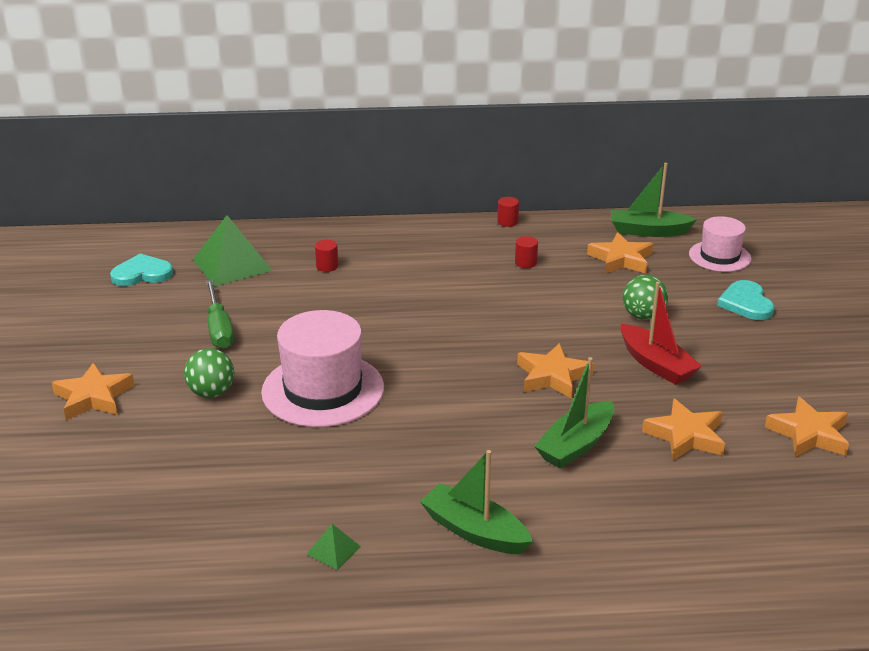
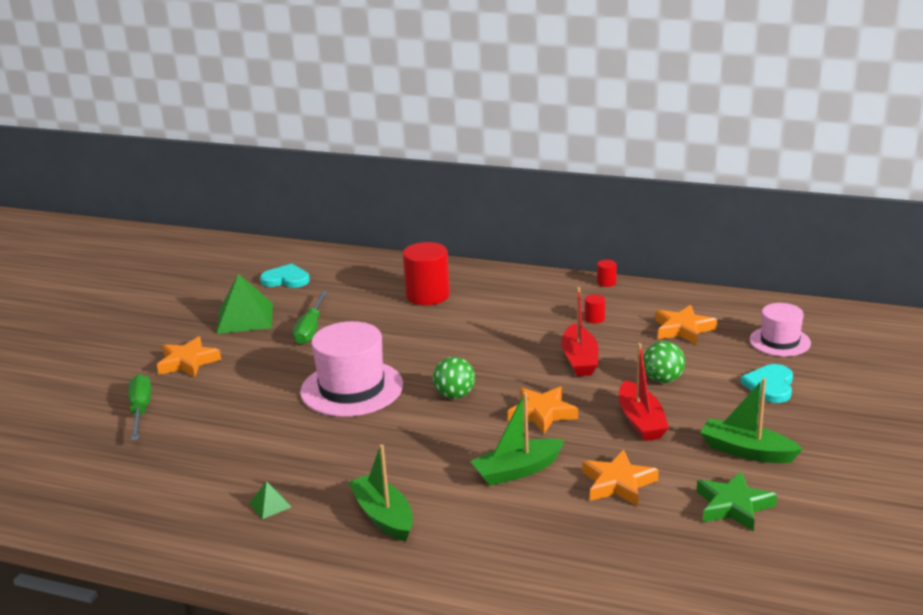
camera: 25 degrees right, 5 degrees down
green ball [184,348,234,398] -> green ball moved to [433,357,475,399]
green pyramid [193,215,273,286] -> green pyramid moved to [216,274,273,334]
red cylinder [315,240,338,272] -> red cylinder [403,242,450,305], size x2.29
green boat [611,163,697,237] -> green boat moved to [700,378,803,463]
orange star [765,397,849,457] -> green star [697,471,777,532]
none -> green screwdriver [128,374,151,441]
none -> red boat [561,287,599,376]

